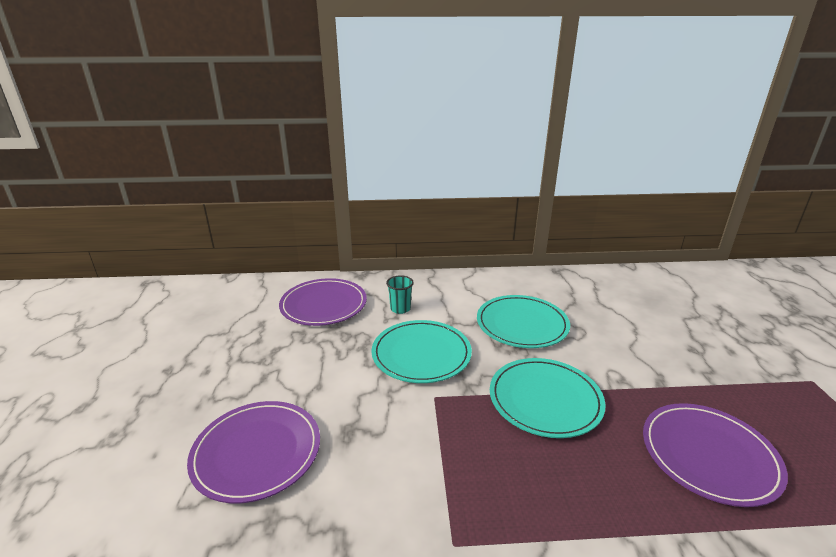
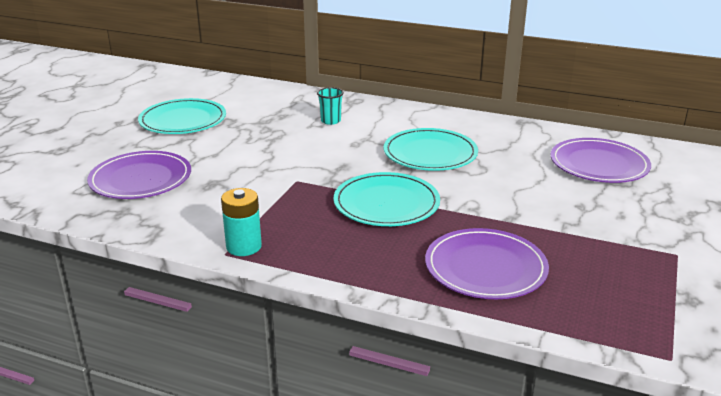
camera: 25 degrees right, 0 degrees up
purple plate [279,278,367,326] -> purple plate moved to [550,138,651,183]
turquoise plate [371,320,472,383] -> turquoise plate moved to [138,98,226,134]
none -> turquoise battery [221,188,262,256]

